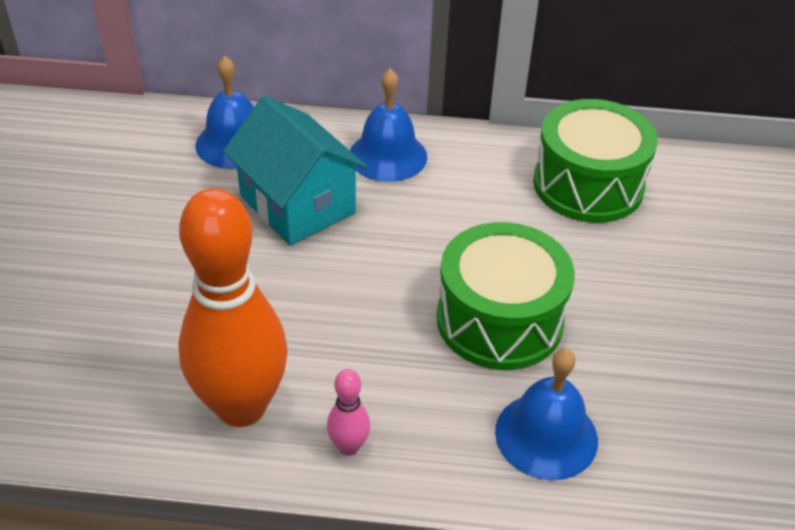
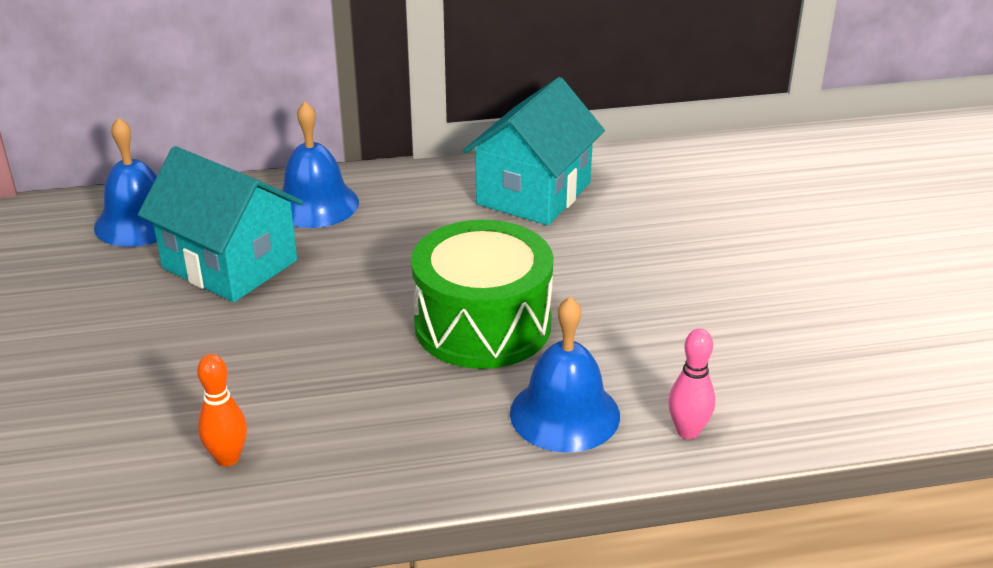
camera: 15 degrees left, 10 degrees down
orange bowling pin [178,188,288,427] -> orange bowling pin [197,354,247,467], size x0.41
pink bowling pin [327,369,370,456] -> pink bowling pin moved to [668,328,715,439]
green drum [533,99,658,223] -> turquoise house [463,77,605,226]

